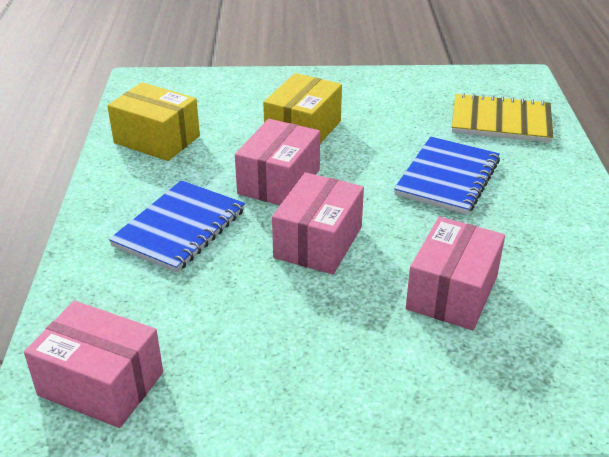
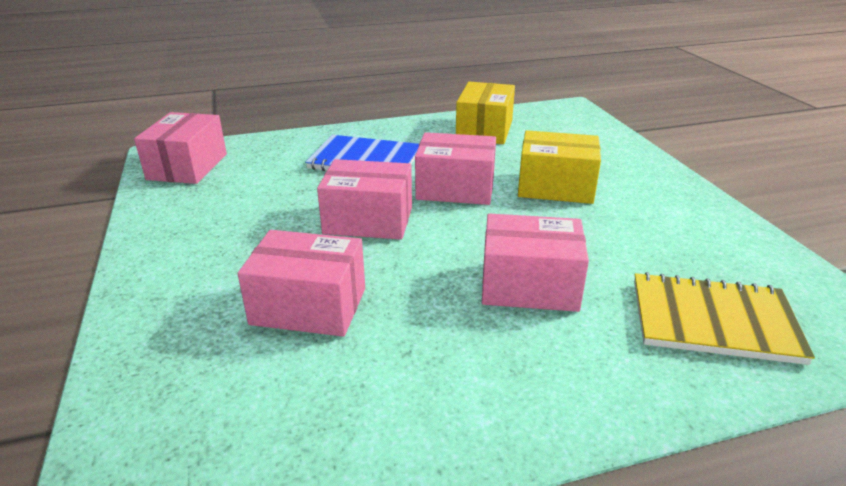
camera: 75 degrees right, 5 degrees down
blue notebook [394,137,500,215] -> pink box [482,214,589,312]
yellow notebook [452,93,554,143] -> yellow notebook turned 75 degrees counterclockwise [634,272,815,365]

